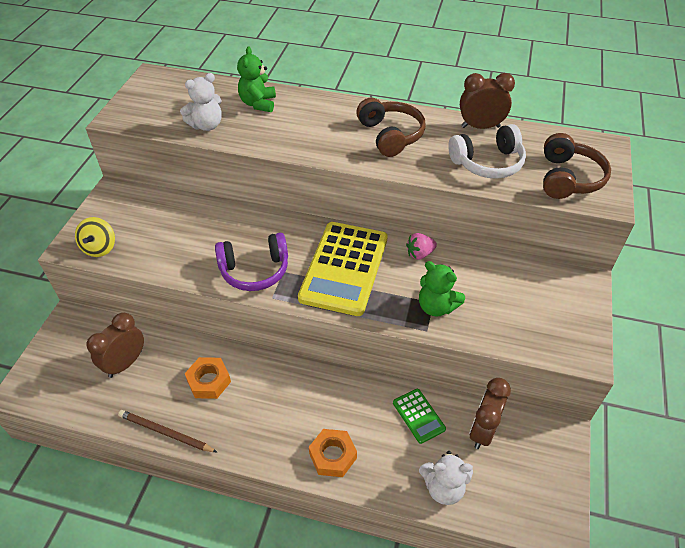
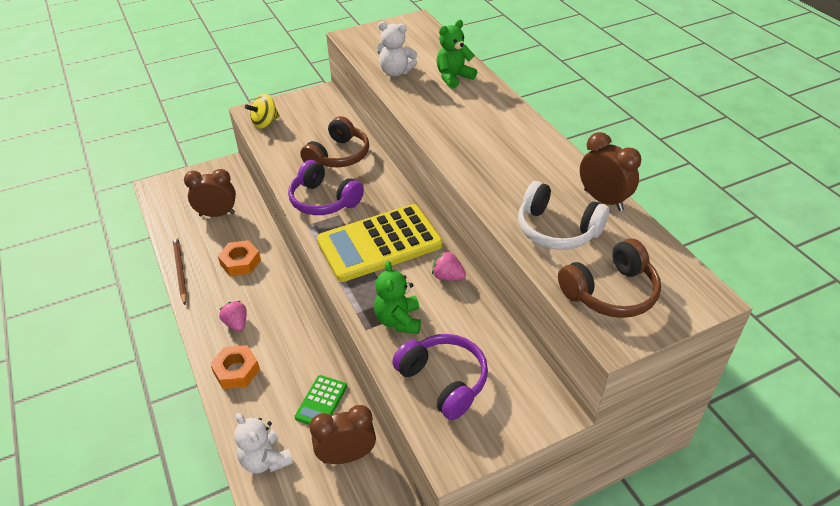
camera: 50 degrees right, 5 degrees down
brown headphones [356,98,426,157] -> brown headphones moved to [300,116,369,167]
none -> pink strawberry [219,301,247,332]
none -> purple headphones [392,334,488,420]

